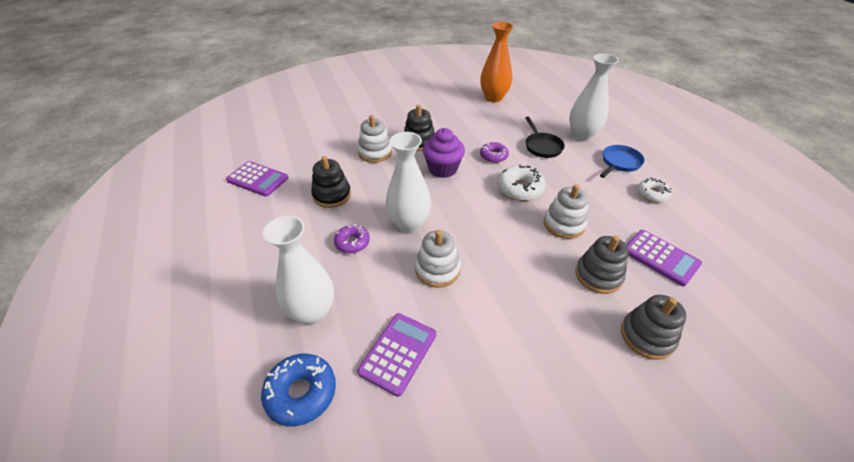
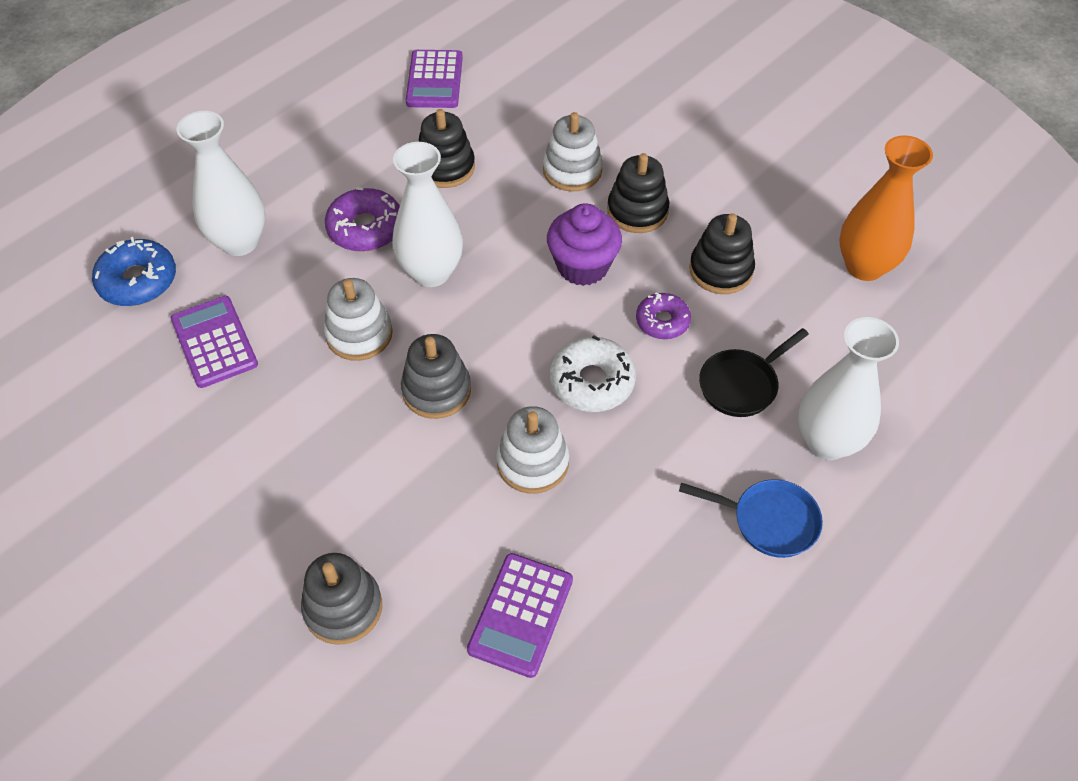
camera: 65 degrees right, 10 degrees up
purple donut [334,224,370,253] -> purple donut [325,187,400,252], size x1.51
purple calculator [357,313,436,397] -> purple calculator turned 120 degrees counterclockwise [171,296,258,388]
grey stacking toy [575,236,629,294] -> grey stacking toy moved to [401,334,471,419]
white donut [637,178,672,202] -> none
none -> black stacking toy [689,213,755,294]

